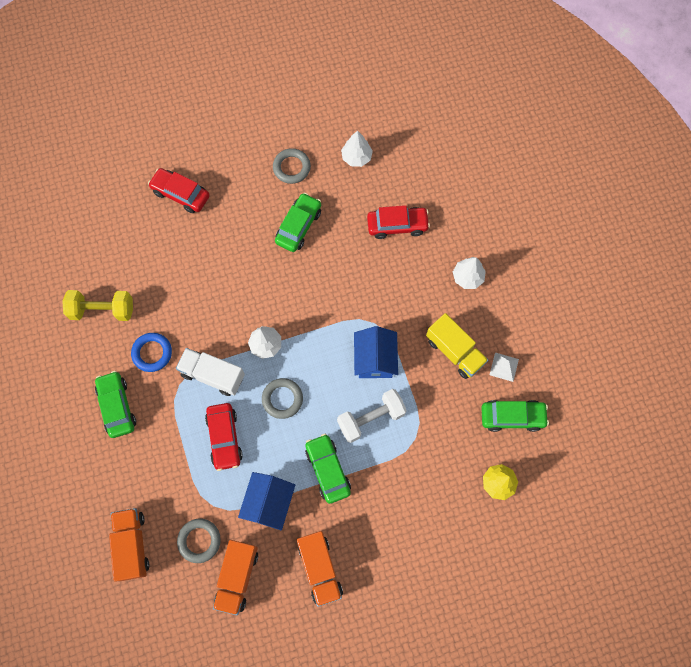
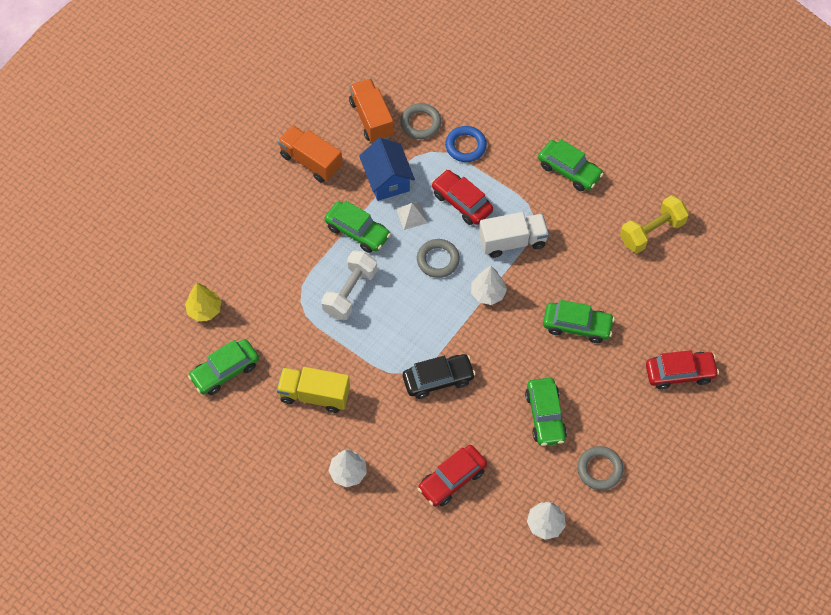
camera: 145 degrees right, 10 degrees down
orange truck [109,508,149,581] -> none
blue ring [131,333,172,372] -> blue ring moved to [445,126,487,162]
blue house [354,326,398,378] -> none
white pyramid [490,353,519,382] -> white pyramid moved to [396,202,428,230]
none -> black car [403,354,476,399]
none -> green car [543,300,615,343]

